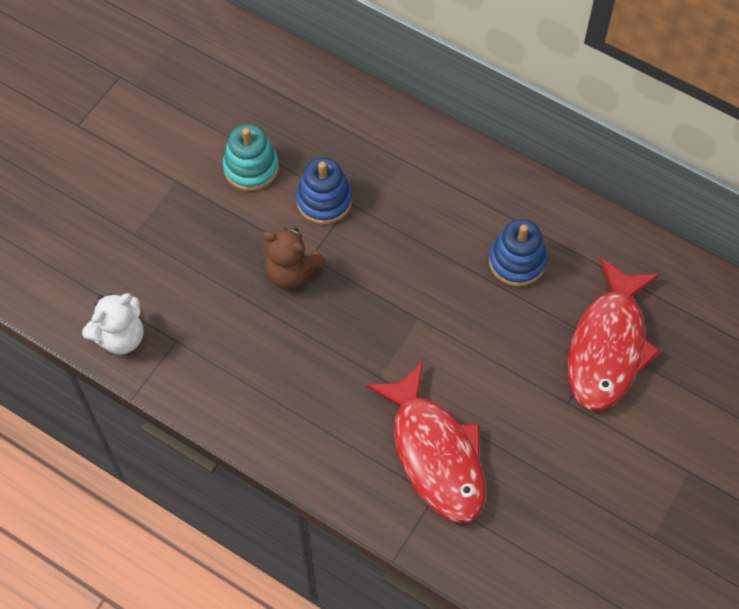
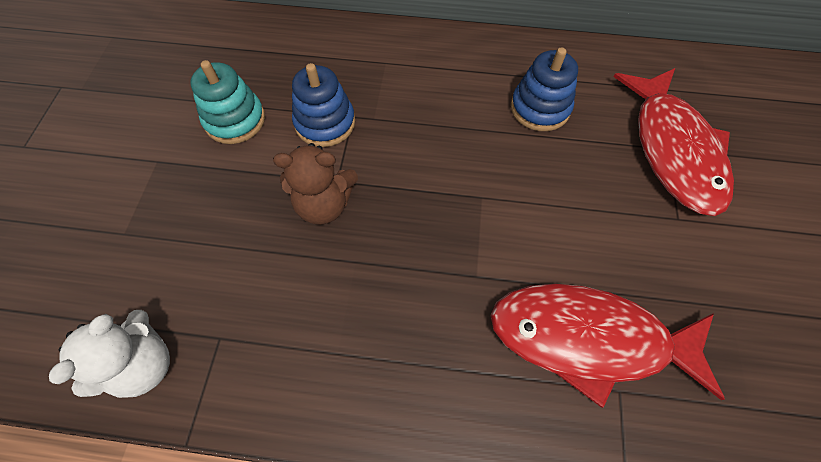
camera: 25 degrees left, 0 degrees up
red fish [366,361,486,523] -> red fish turned 150 degrees clockwise [491,284,725,408]

